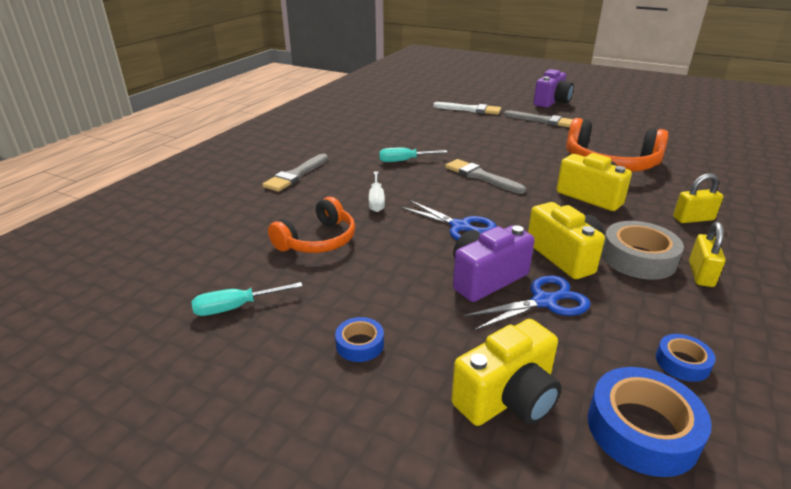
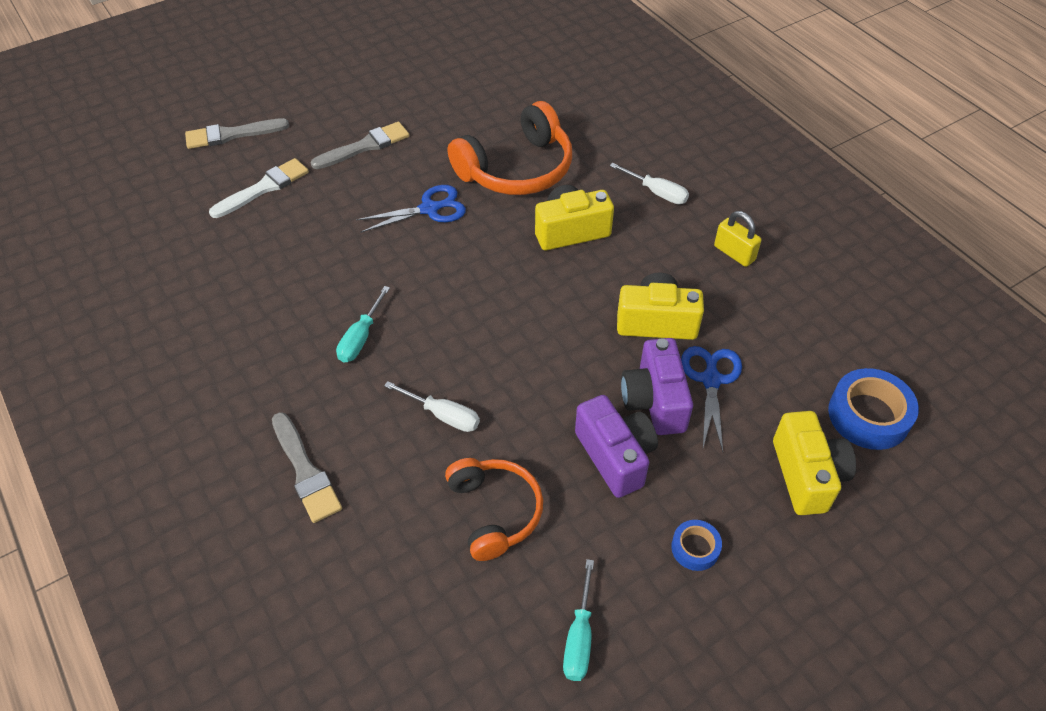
camera: 60 degrees left, 20 degrees up
blue scissors [400,200,497,241] -> blue scissors moved to [356,185,466,233]
grey brush [445,159,526,194] -> grey brush moved to [185,118,289,149]
purple camera [533,69,574,108] -> purple camera moved to [575,395,658,498]
grey tape [601,221,684,280] -> none
blue tape [656,334,716,382] -> none
yellow padlock [673,173,723,223] -> white screwdriver [610,163,689,204]

